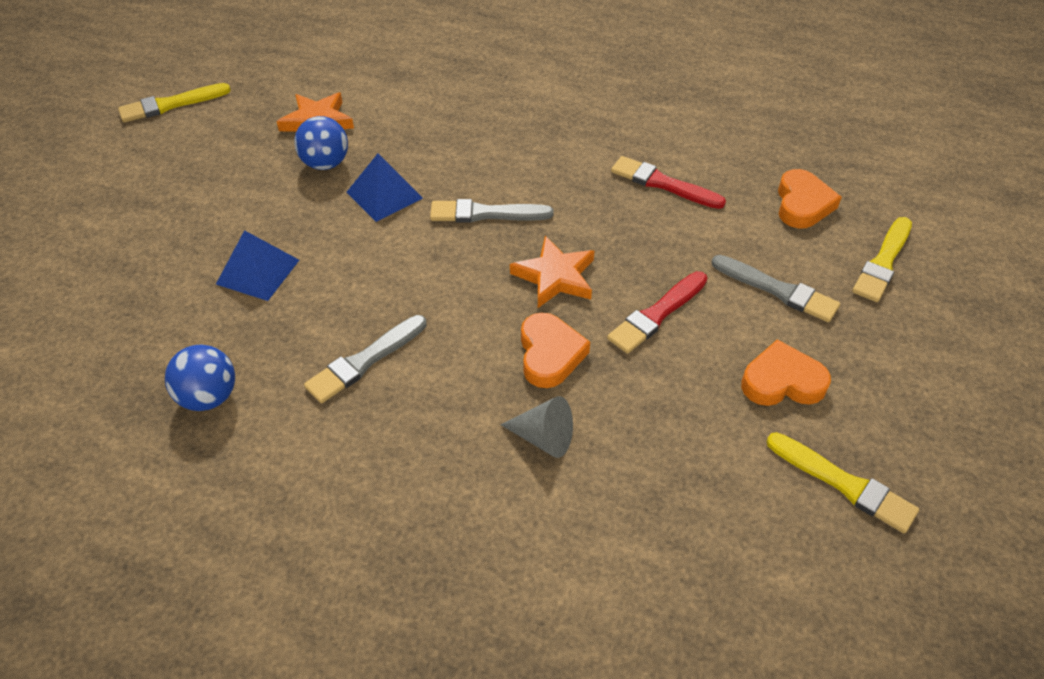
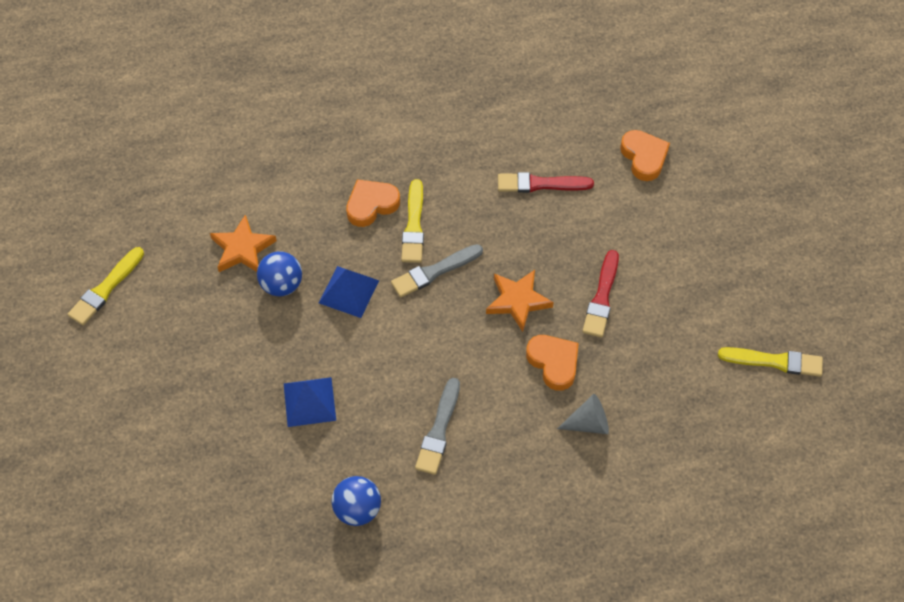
camera: 30 degrees left, 10 degrees up
grey brush [711,255,840,322] -> none
orange heart [741,339,831,406] -> orange heart moved to [346,179,400,227]
yellow brush [852,217,912,302] -> yellow brush moved to [401,179,424,263]

